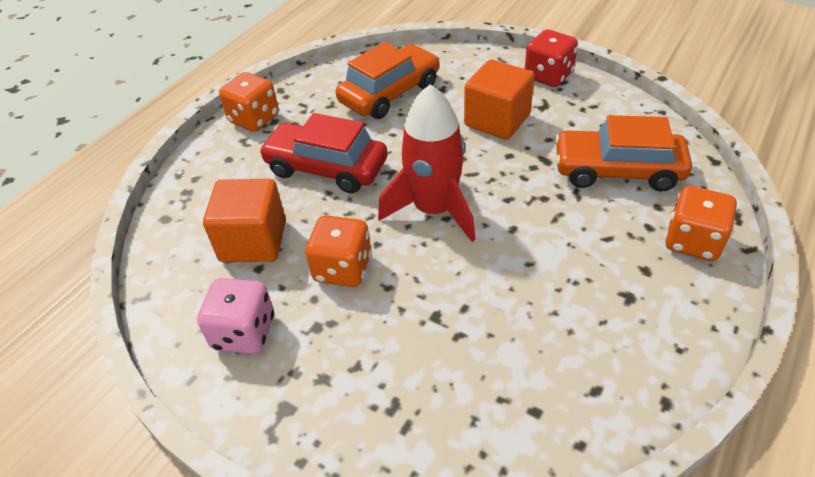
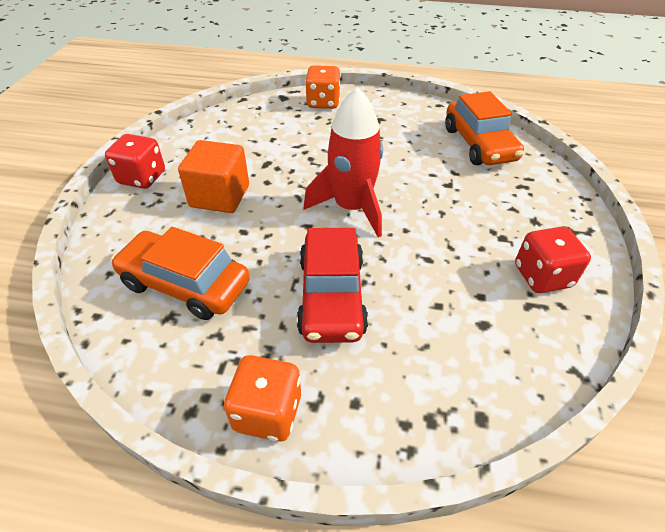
camera: 115 degrees left, 0 degrees up
pink dice [197,278,274,354] -> red dice [515,226,591,293]
orange cube [203,179,286,262] -> none
orange dice [305,215,372,287] -> none
orange car [555,115,692,192] -> orange car moved to [445,91,524,165]

